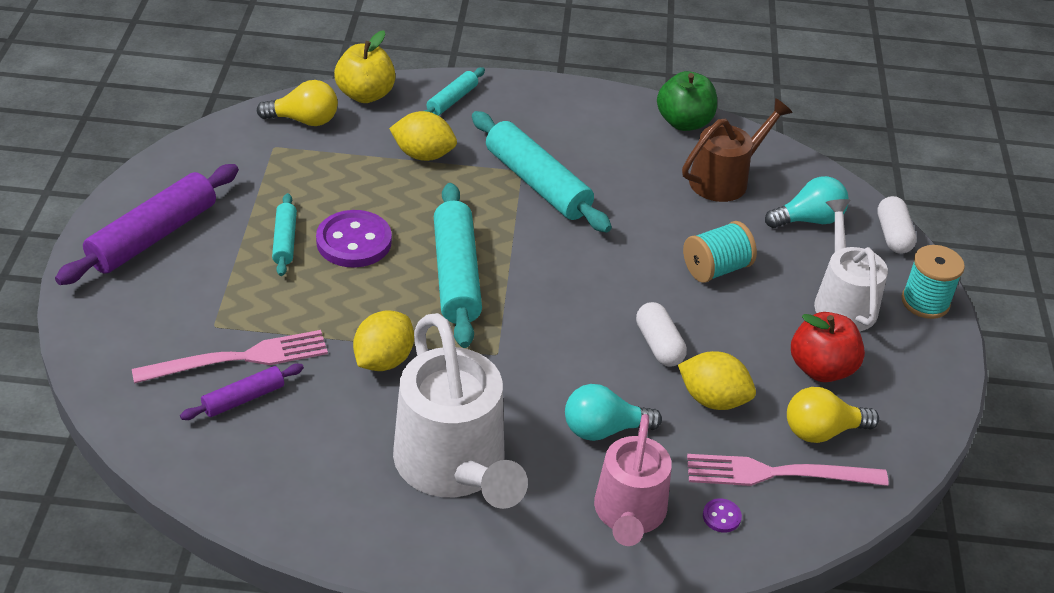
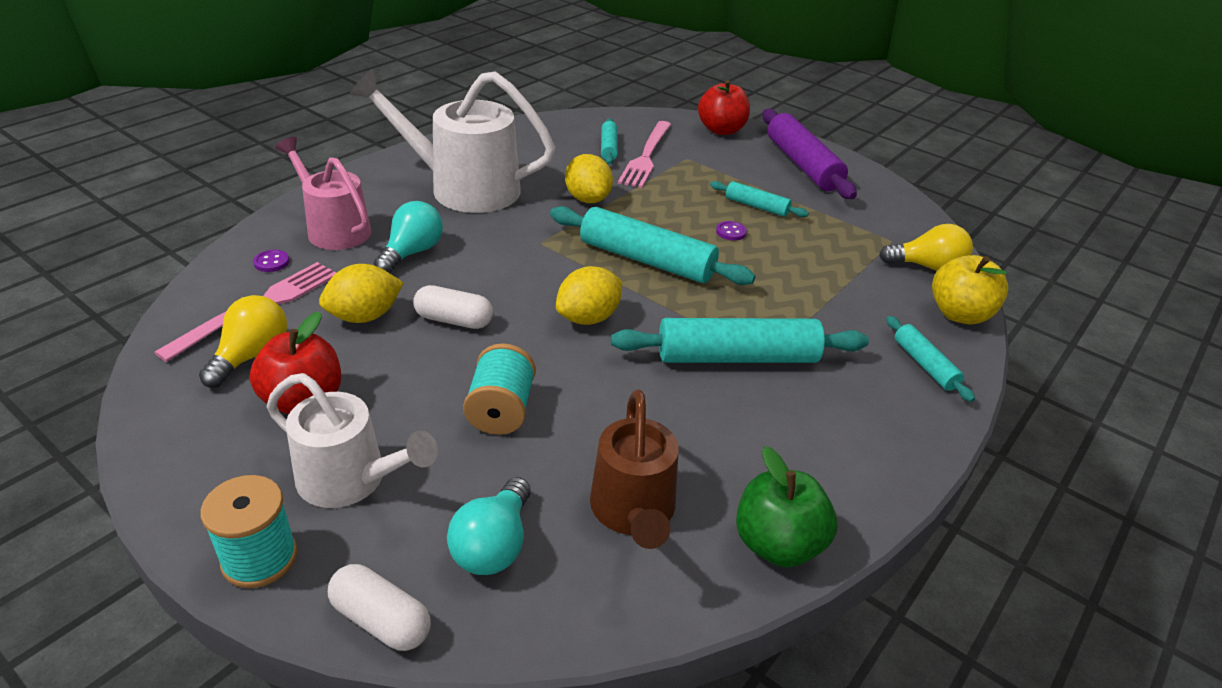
camera: 125 degrees right, 5 degrees down
purple rolling pin [180,364,304,420] -> turquoise rolling pin [601,118,618,165]
yellow light bulb [257,80,338,126] -> yellow light bulb turned 120 degrees counterclockwise [879,224,973,271]
purple button [316,210,392,268] -> purple button [716,221,747,240], size x0.44
yellow lemon [389,111,457,161] -> yellow lemon moved to [556,266,622,325]
none -> red apple [698,80,750,135]

